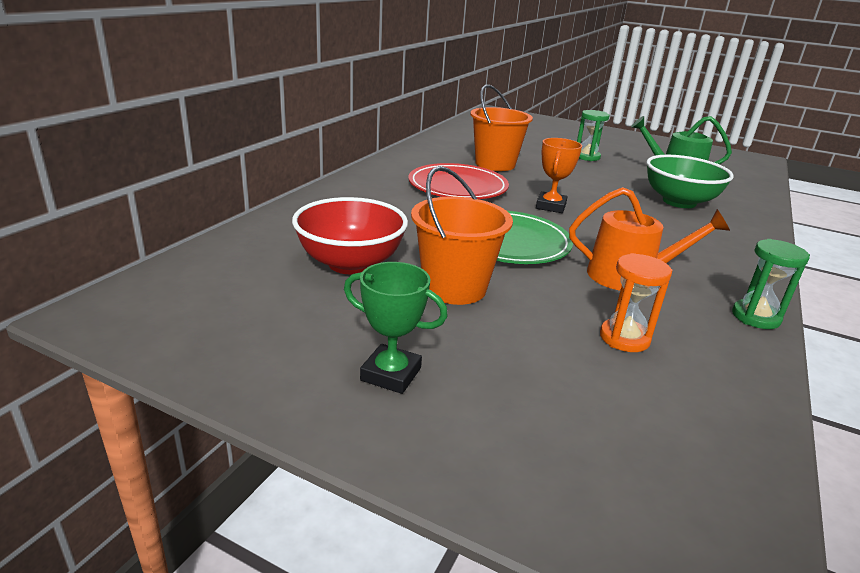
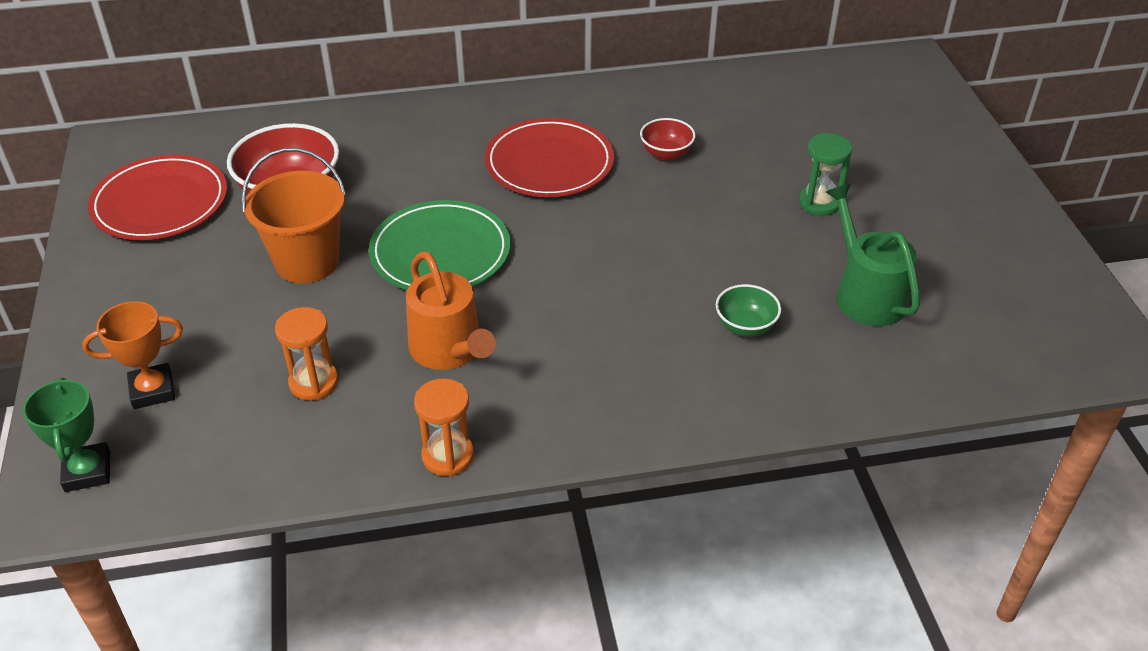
camera: 55 degrees right, 15 degrees up
green trophy [344,262,448,394] -> green trophy moved to [23,377,110,492]
orange bucket [470,84,533,171] -> red bowl [640,118,696,161]
orange trophy [536,138,582,213] -> orange trophy moved to [82,301,183,409]
green bowl [646,155,734,208] -> green bowl [716,284,781,337], size x0.53
green hourglass [732,239,810,329] -> orange hourglass [414,379,474,476]
none -> red plate [88,155,227,240]

